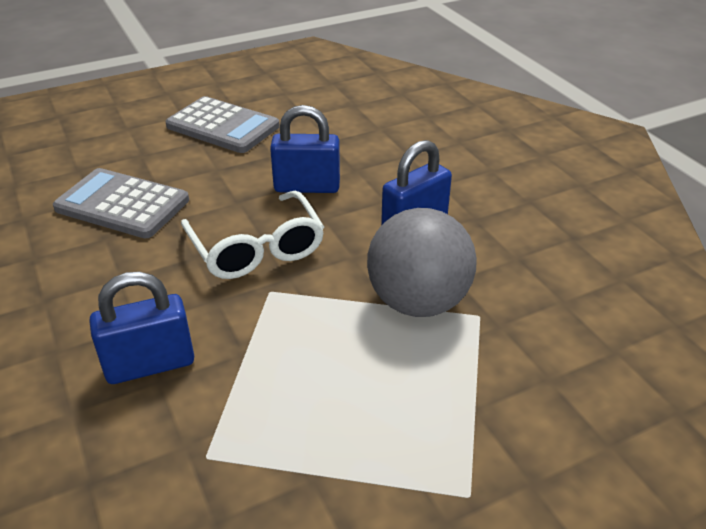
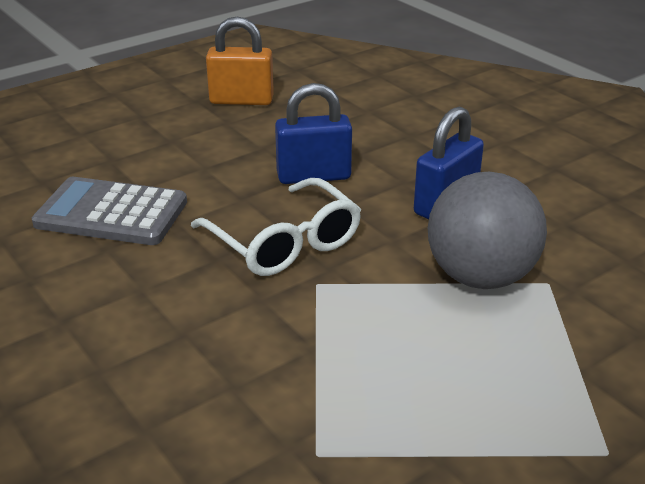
camera: 10 degrees left, 5 degrees down
blue padlock [89,272,194,384] -> none
grey calculator [166,96,280,153] -> none
none -> orange padlock [206,17,274,105]

